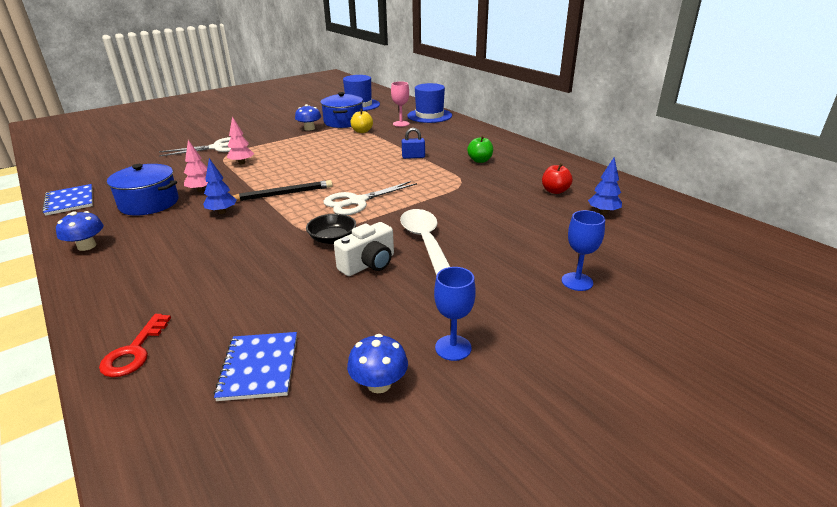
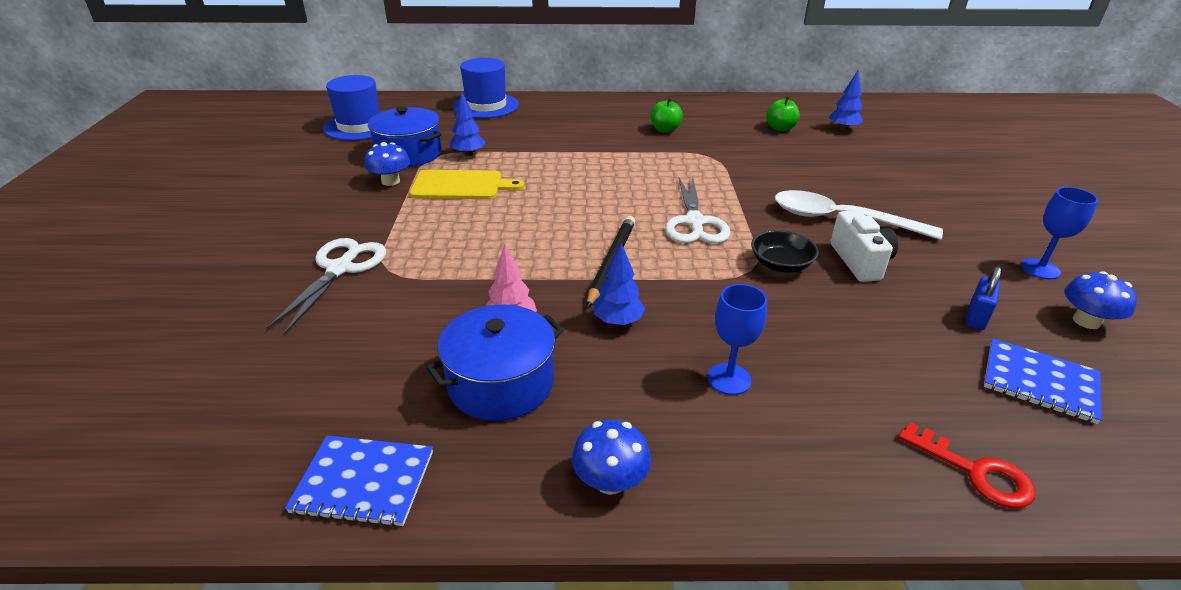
camera: 55 degrees left, 5 degrees up
pink tree [227,116,254,164] -> none
yellow apple [350,109,373,133] -> blue tree [450,92,486,156]
pink goblet [391,81,410,127] -> none
blue padlock [402,128,425,159] -> blue padlock moved to [966,266,1001,330]
red apple [542,163,573,194] -> green apple [766,96,800,131]
blue goblet [561,210,605,291] -> blue goblet moved to [707,284,767,395]
none -> yellow cutting board [410,170,524,199]

